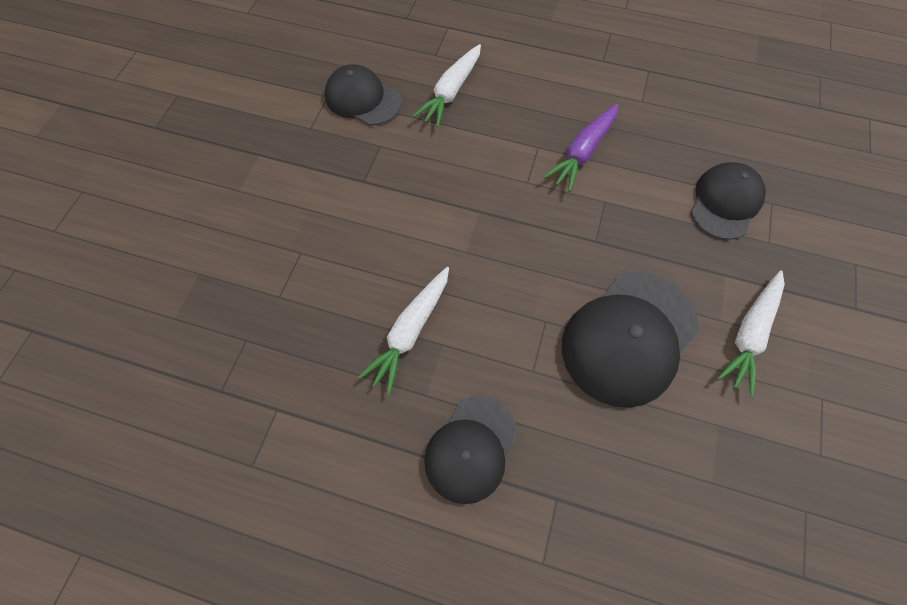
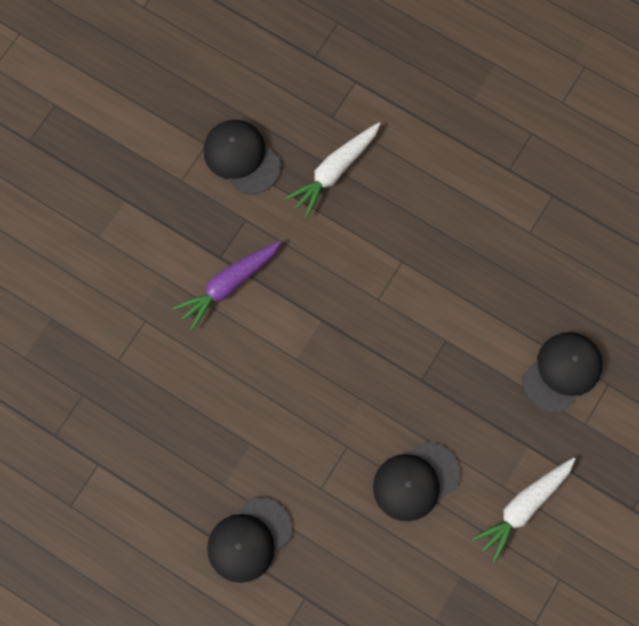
camera: 15 degrees right, 10 degrees up
white carrot [358,267,449,395] -> none
purple carrot [543,103,618,192] -> purple carrot moved to [173,241,281,331]
black cap [562,272,699,408] -> black cap [373,442,460,521], size x0.65

